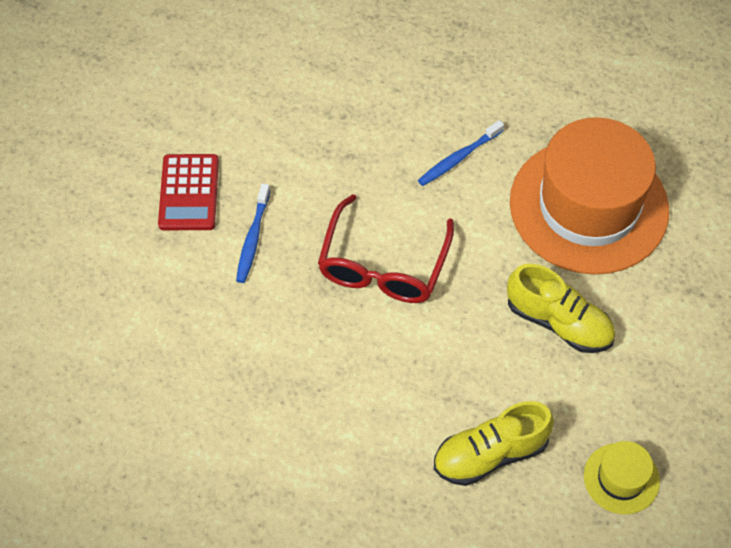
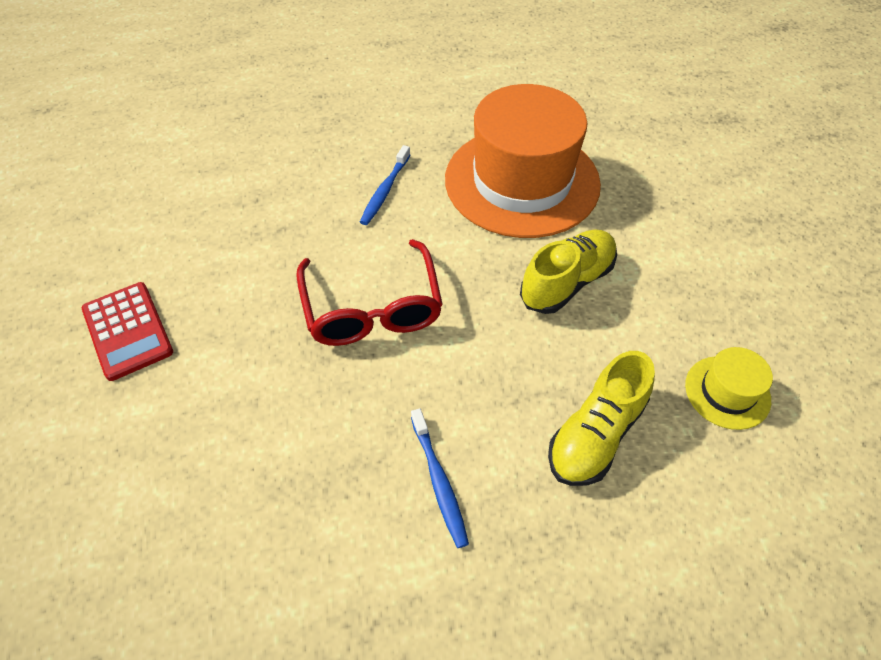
camera: 30 degrees left, 5 degrees down
blue toothbrush [236,183,270,283] -> blue toothbrush moved to [411,408,469,548]
yellow shoe [507,264,615,353] -> yellow shoe turned 45 degrees counterclockwise [520,230,617,314]

